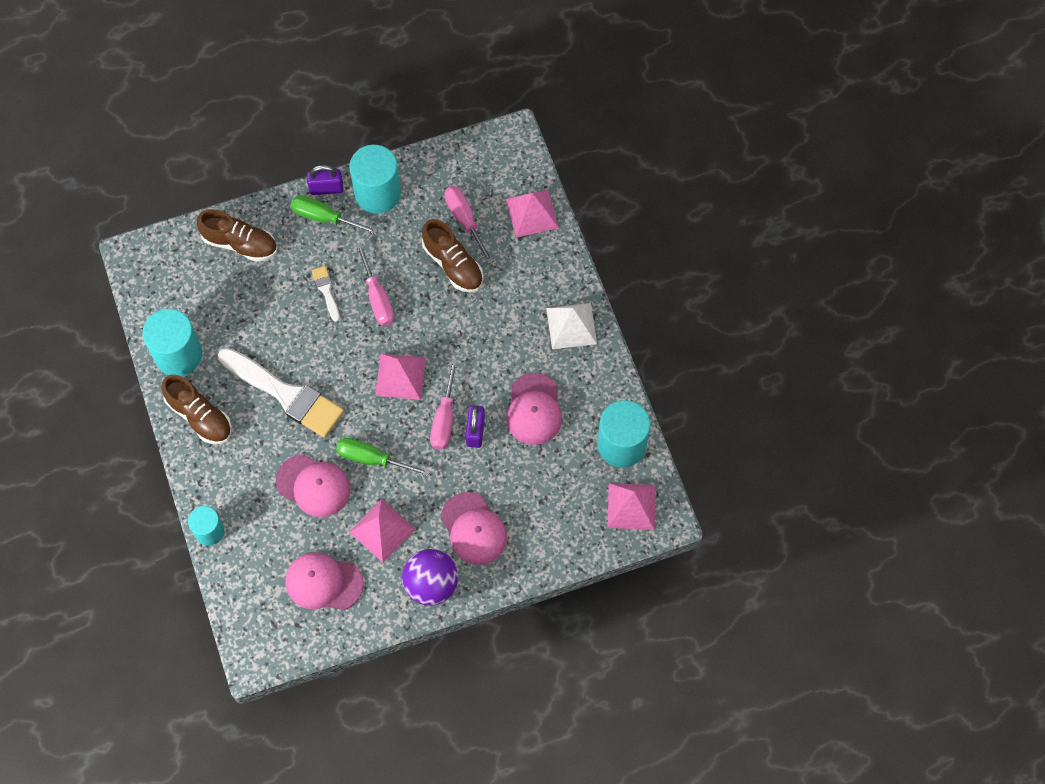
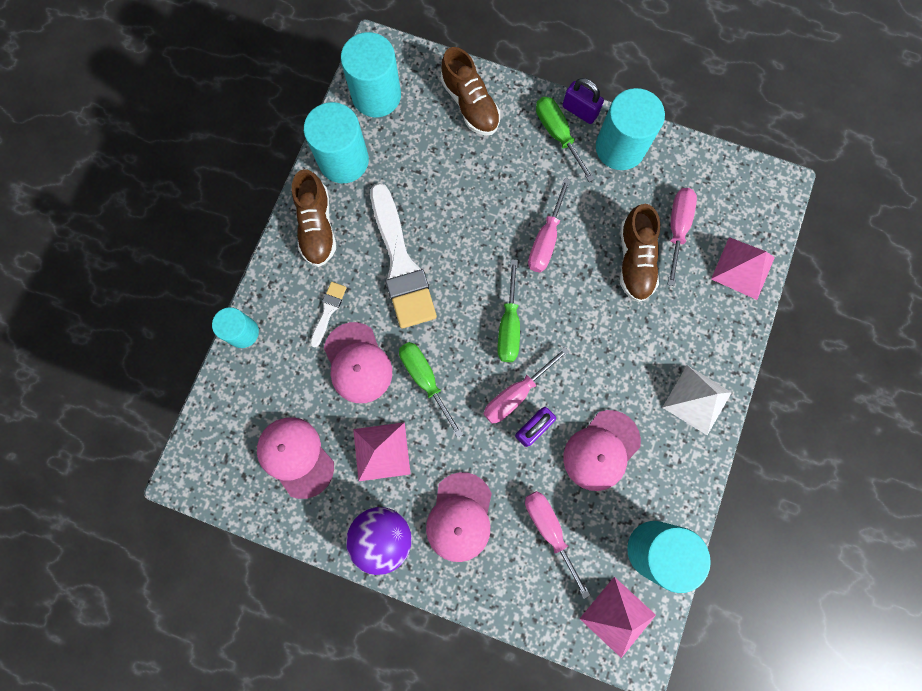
camera: 40 degrees right, 10 degrees up
white brush [311,266,340,322] -> white brush moved to [310,282,347,348]
pink pyramid [375,354,426,400] -> green screwdriver [497,259,520,362]
none -> turquoise cylinder [341,32,401,117]
none -> pink screwdriver [525,491,590,599]

